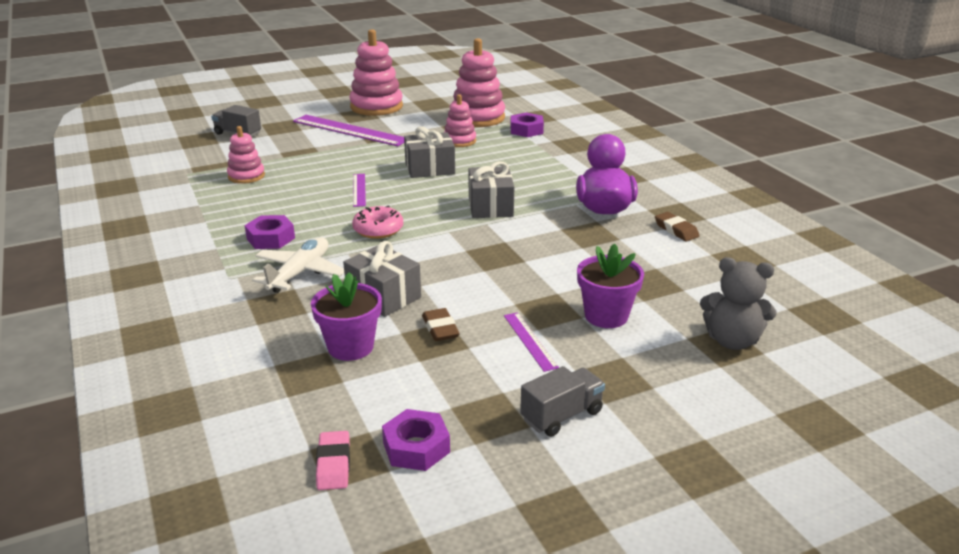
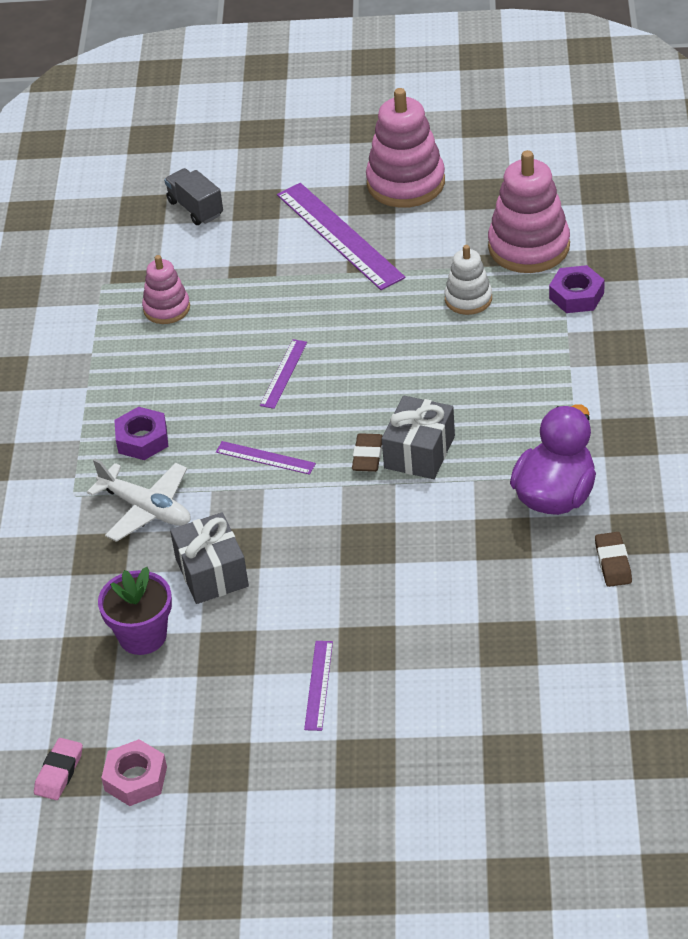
camera: 30 degrees right, 15 degrees up
white plane [252,238,344,293] -> white plane turned 75 degrees clockwise [87,459,191,542]
pink donut [352,205,403,239] -> purple ruler [216,441,316,475]
purple nut [382,409,450,471] -> pink nut [101,739,167,806]
grey gift [404,126,455,178] -> none
brown eraser [422,308,460,341] -> brown eraser moved to [352,433,383,472]
pink stacking toy [444,94,476,147] -> white stacking toy [444,245,492,315]
grey truck [520,366,605,437] -> none
purple flower pot [577,244,644,328] -> none
grey teddy bear [700,257,777,350] -> none

